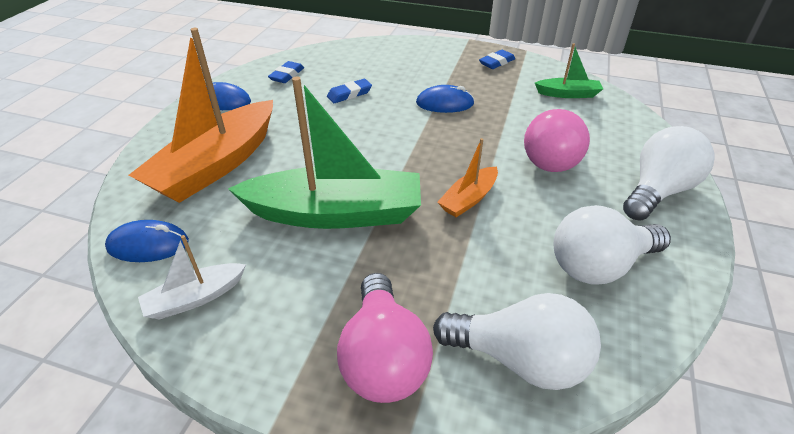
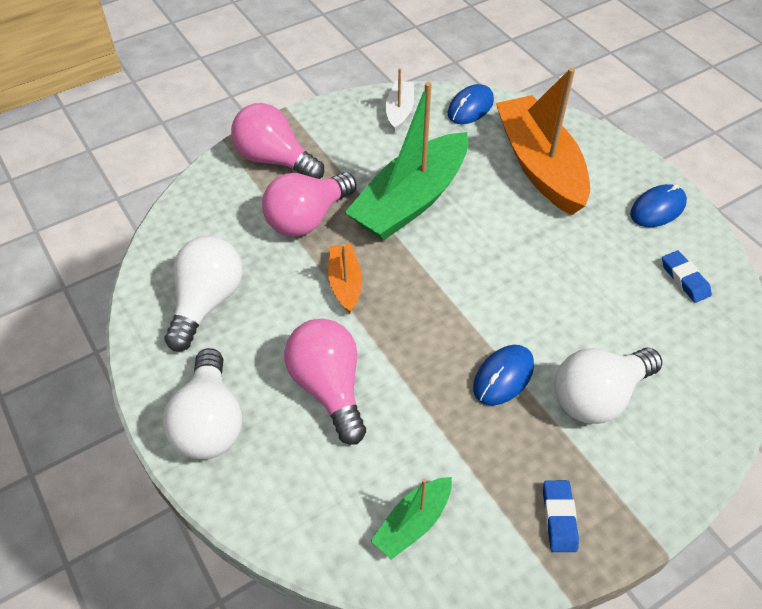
camera: 130 degrees right, 10 degrees up
blue eraser [327,79,372,103] -> none
white light bulb [433,293,601,390] -> white light bulb moved to [554,348,662,424]
none -> pink light bulb [262,172,357,237]

